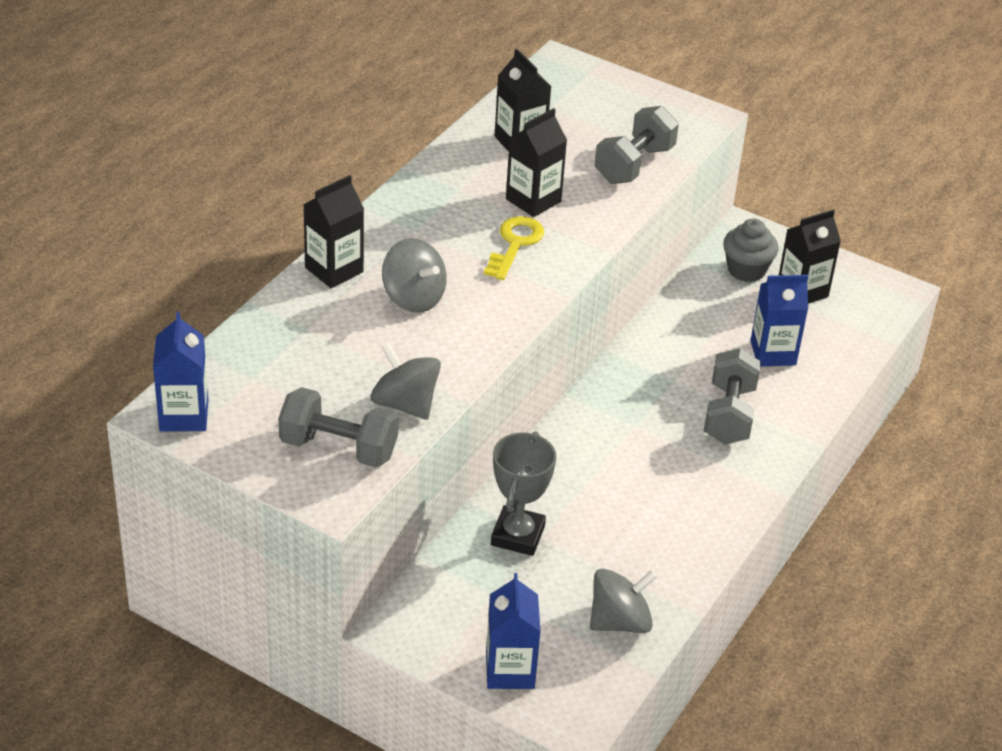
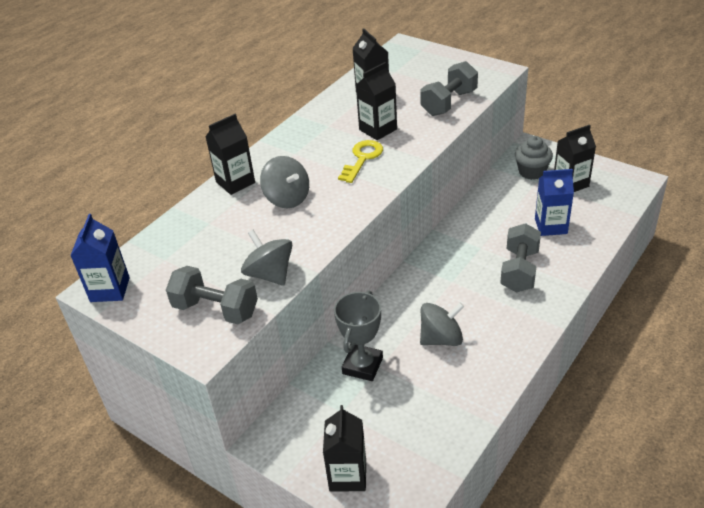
camera: 10 degrees right, 0 degrees up
blue carton [486,573,541,689] -> black carton [323,405,366,492]
grey spinning top [590,568,657,633] -> grey spinning top moved to [420,302,464,346]

